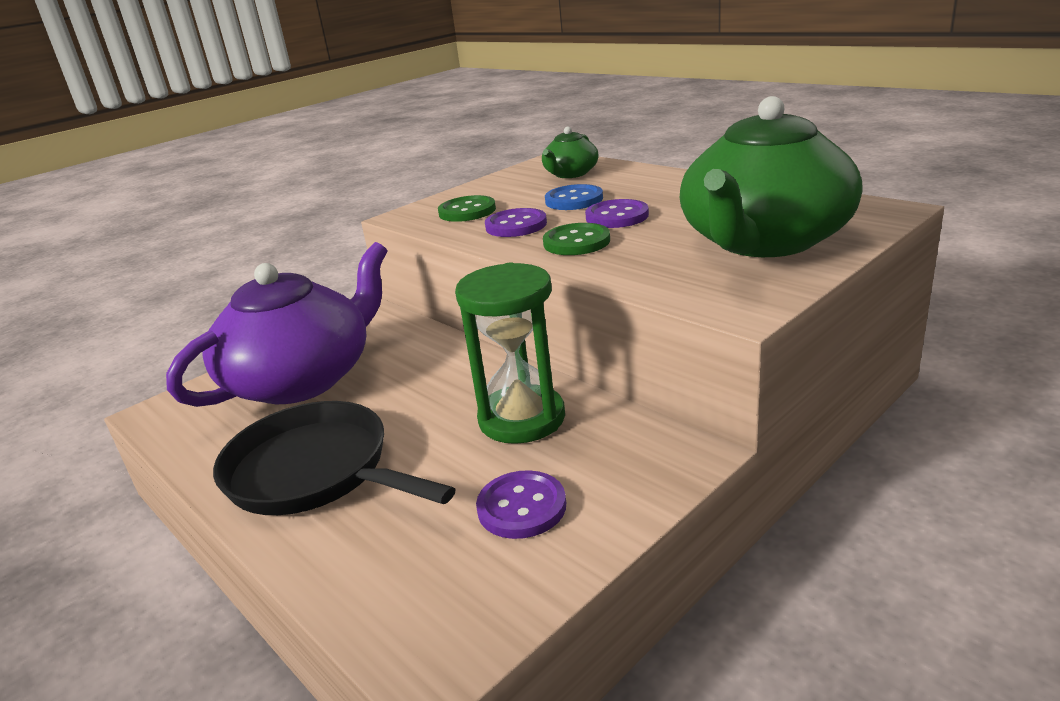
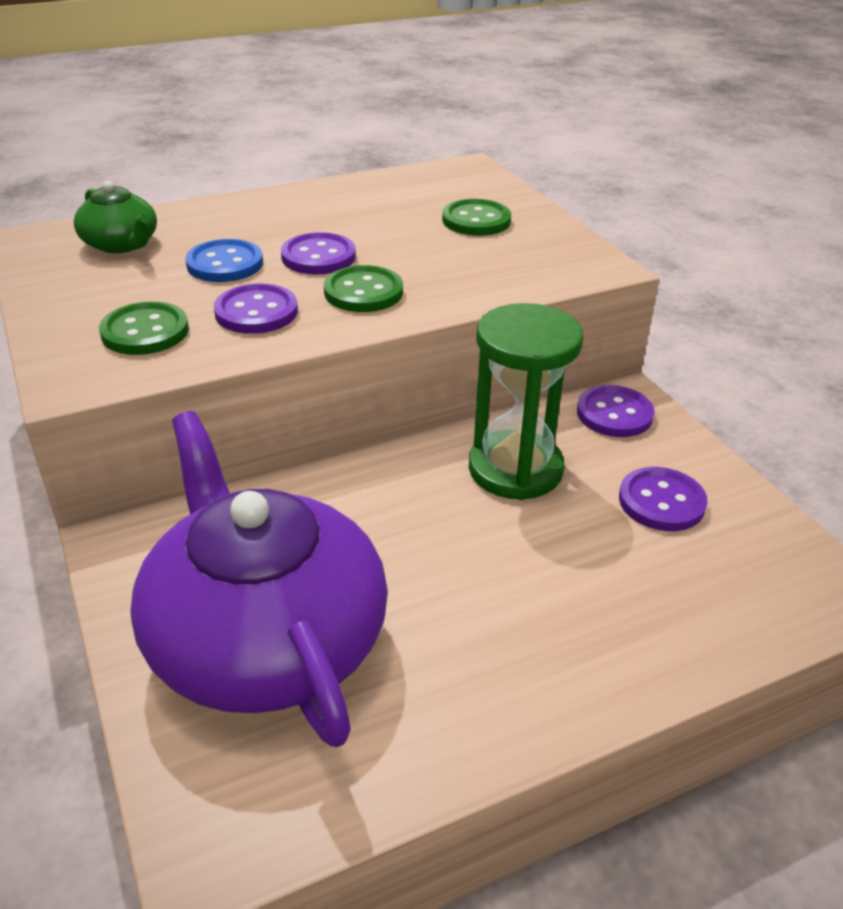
camera: 75 degrees left, 10 degrees up
black pan [213,401,456,515] -> none
green teapot [679,96,863,257] -> green button [442,199,511,236]
none -> purple button [577,385,655,437]

